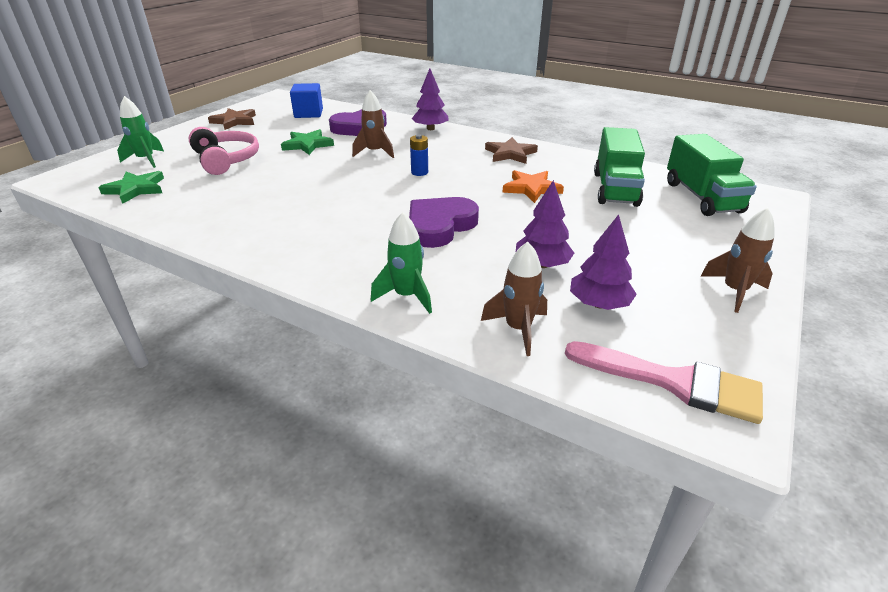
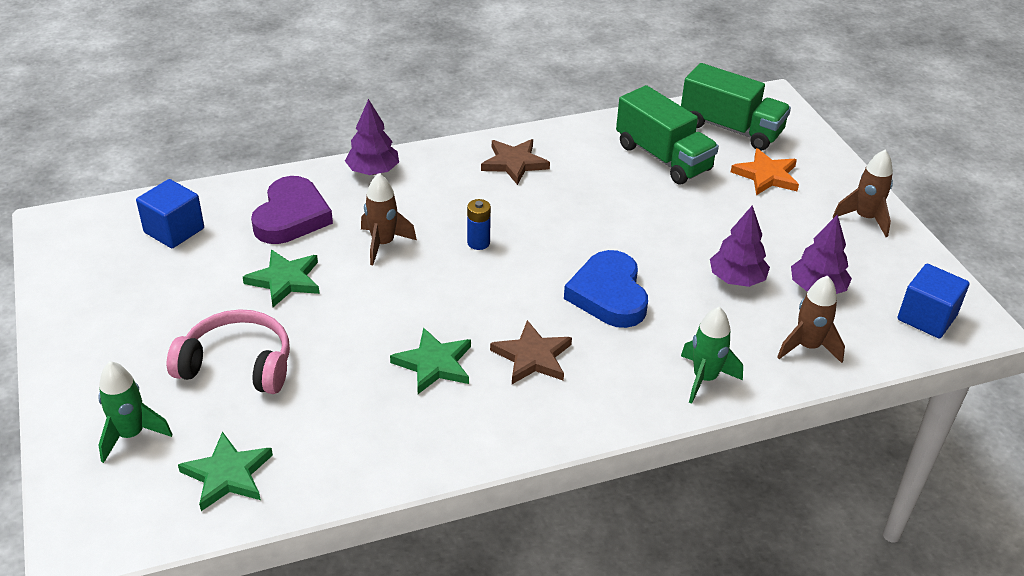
camera: 50 degrees left, 5 degrees up
brown star [208,108,256,130] -> brown star moved to [490,320,572,384]
purple heart [409,197,479,248] -> blue heart [564,250,648,328]
orange star [502,170,564,203] -> orange star moved to [731,148,799,195]
pink brush [565,341,763,424] -> blue cube [897,264,970,338]
none -> green star [390,327,471,394]

